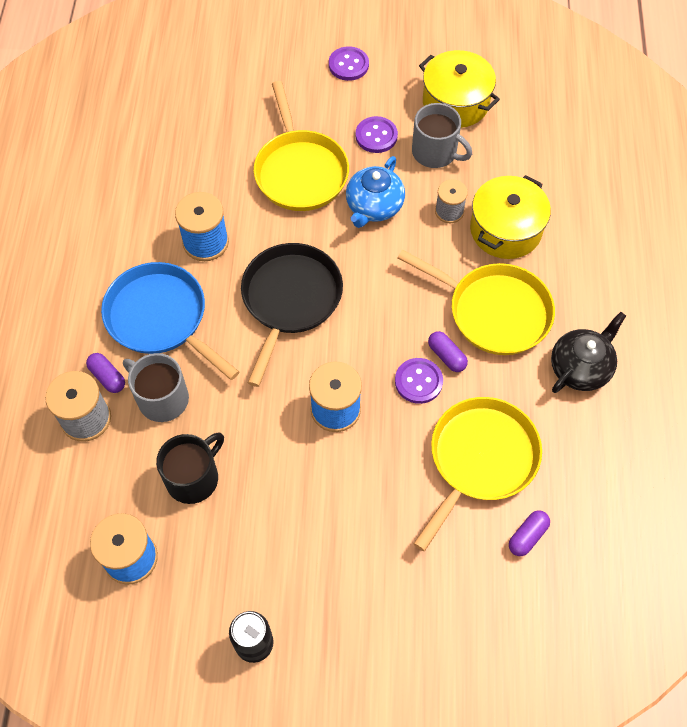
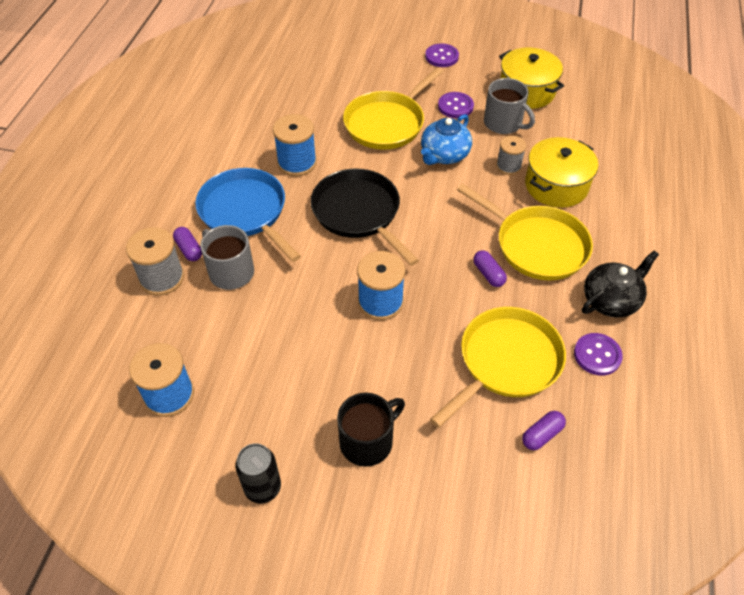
camera: 10 degrees right, 10 degrees down
black mug [156,432,224,504] -> black mug moved to [337,393,405,467]
black pan [241,243,343,387] -> black pan turned 60 degrees counterclockwise [311,169,419,266]
yellow pan [253,81,349,211] -> yellow pan turned 45 degrees clockwise [343,67,444,150]
purple button [395,358,443,404] -> purple button moved to [574,333,623,376]

